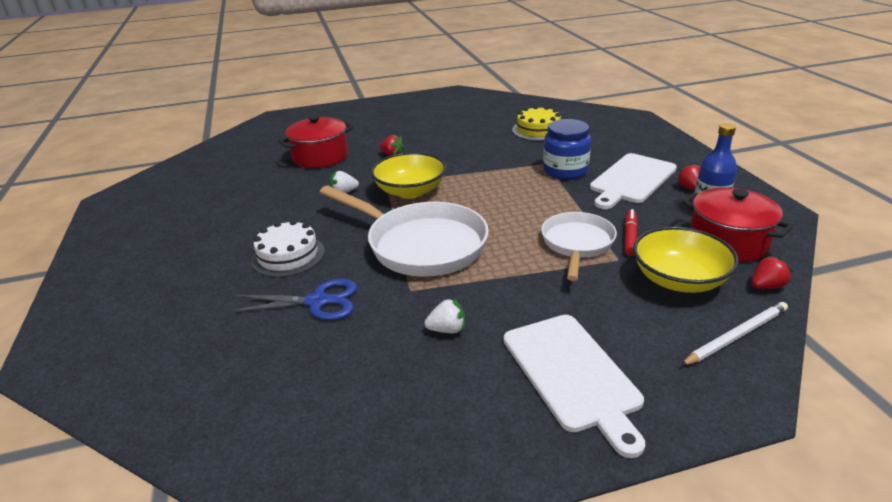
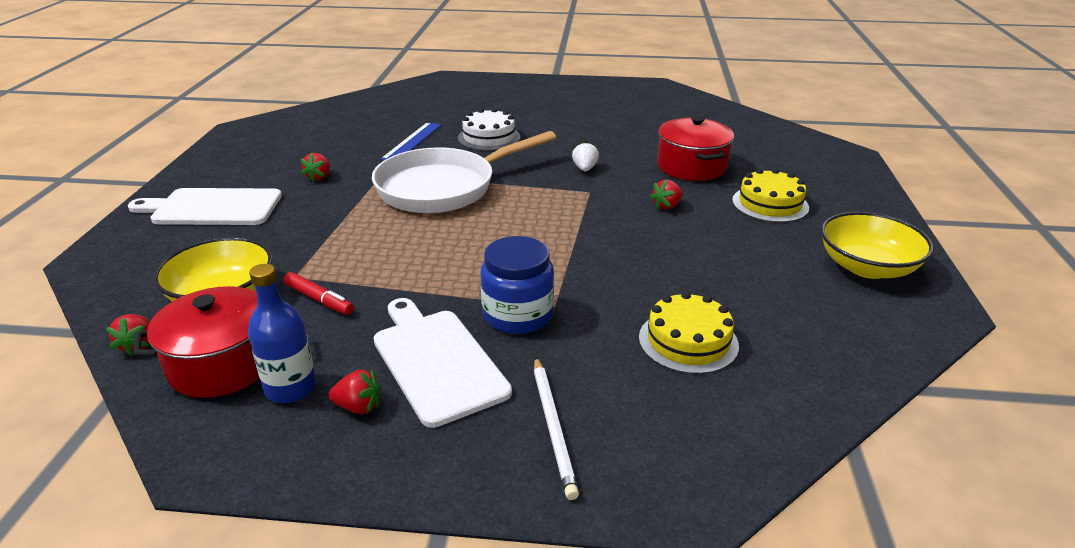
camera: 110 degrees right, 0 degrees up
blue scissors [230,279,357,320] -> blue ruler [381,122,441,160]
yellow bowl [371,152,447,198] -> yellow bowl moved to [821,212,934,279]
white strawberry [424,298,465,334] -> red strawberry [301,153,330,182]
white pan [541,212,617,281] -> none
white pencil [681,302,788,366] -> white pencil moved to [534,357,579,500]
none -> yellow cake [732,168,809,223]

